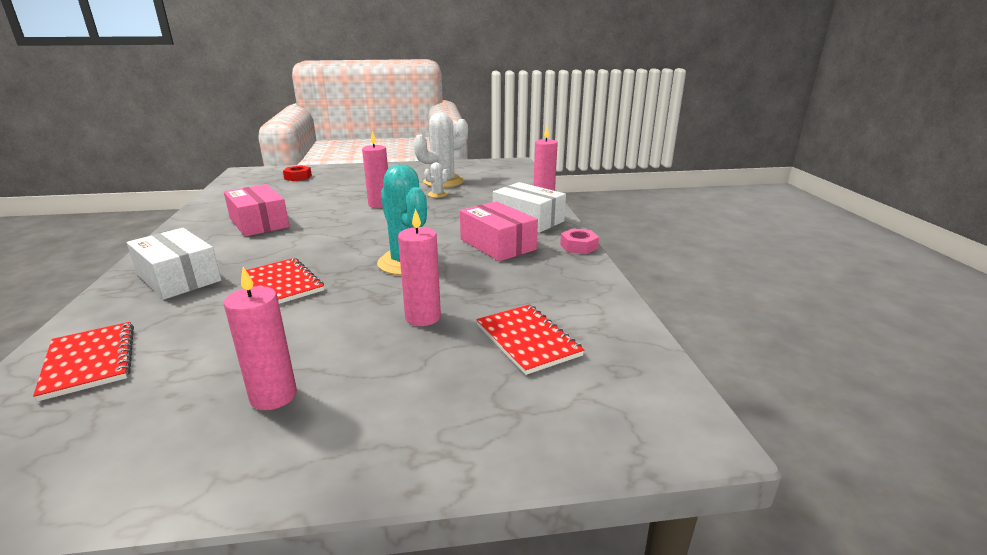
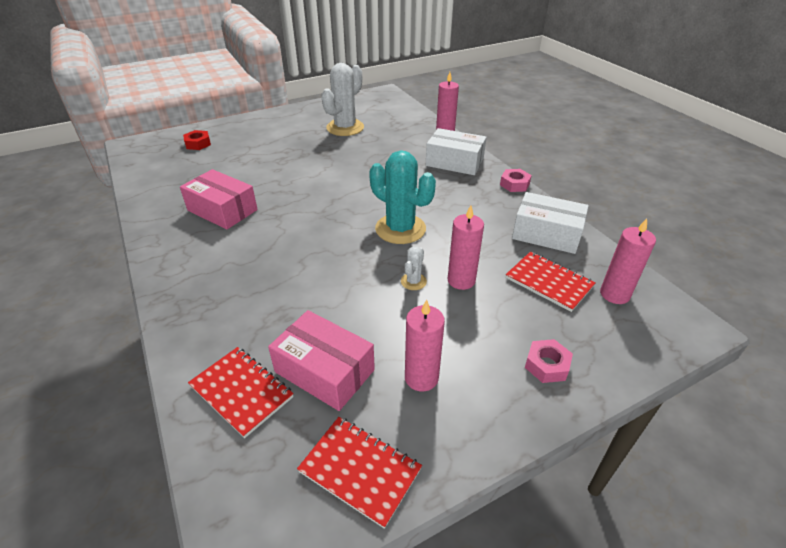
camera: 20 degrees left, 15 degrees up
white box [126,228,221,299] -> white box moved to [512,192,589,254]
red notebook [246,258,324,304] -> red notebook moved to [297,417,422,529]
pink candle [362,131,388,208] -> pink candle moved to [600,218,656,304]
white cactus [424,162,448,198] -> white cactus moved to [401,246,427,290]
pink box [460,201,538,261] -> pink box moved to [268,310,375,411]
none -> pink nut [525,339,573,383]

